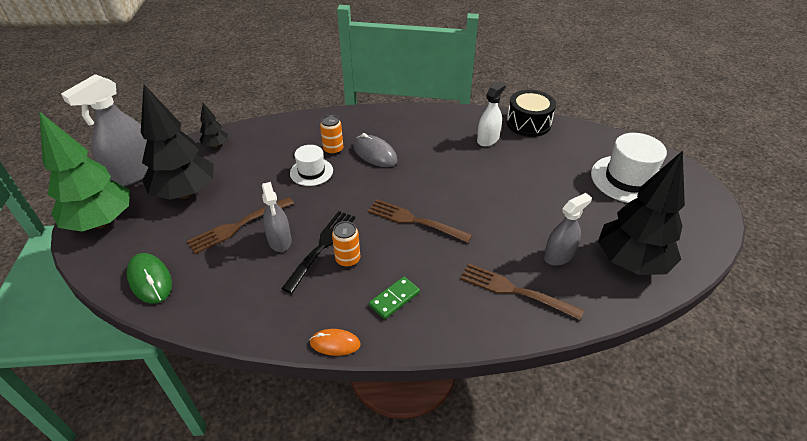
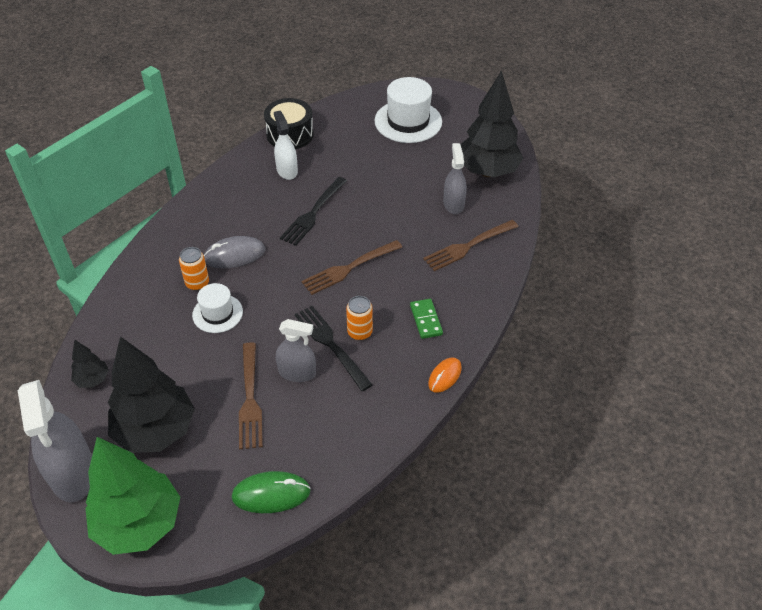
camera: 60 degrees left, 5 degrees up
none -> black fork [280,177,347,246]

